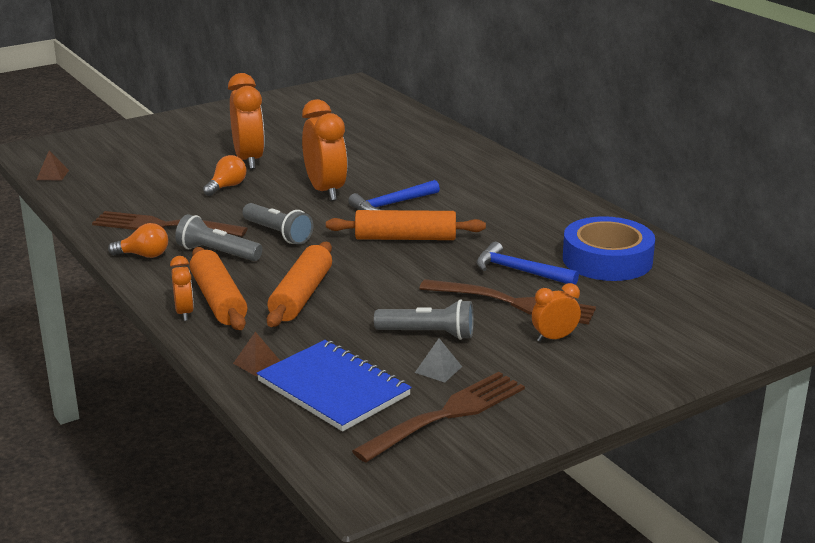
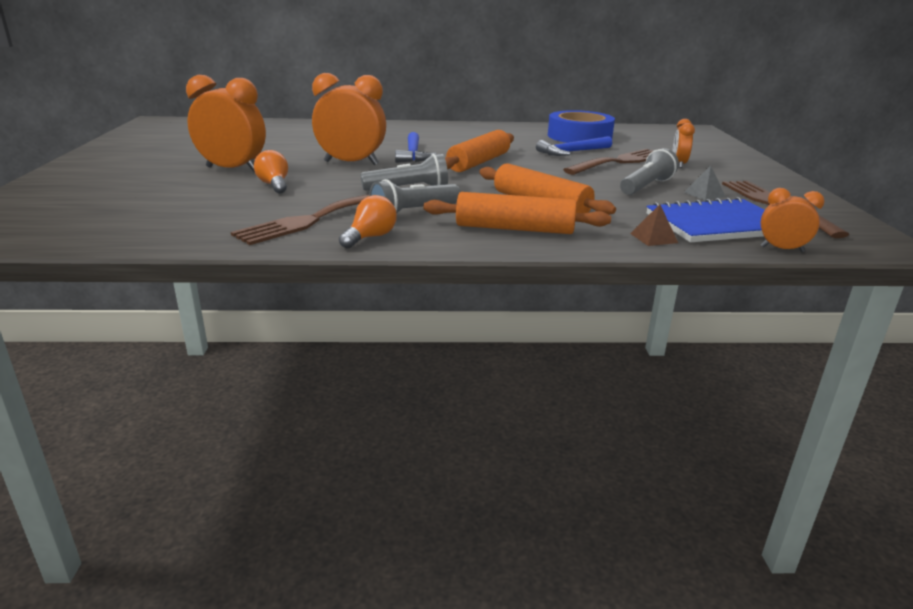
camera: 60 degrees left, 0 degrees up
brown pyramid [36,150,69,180] -> none
orange clock [170,256,194,321] -> orange clock moved to [761,188,825,252]

